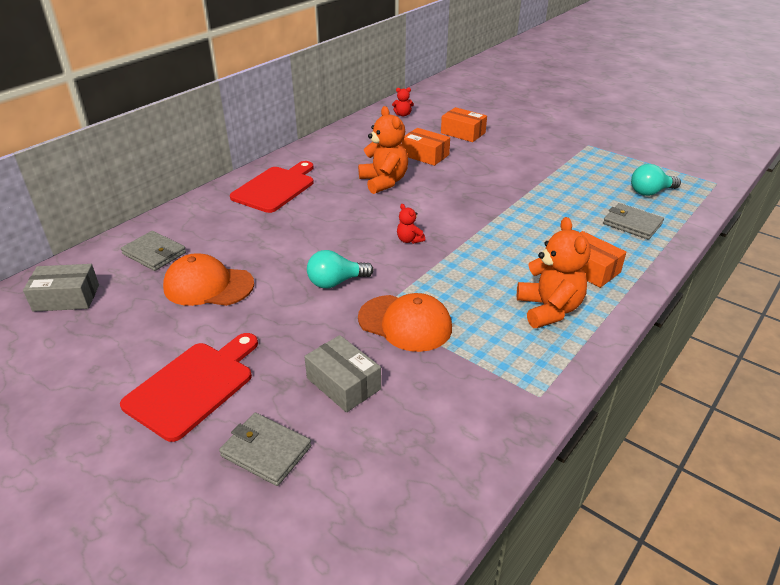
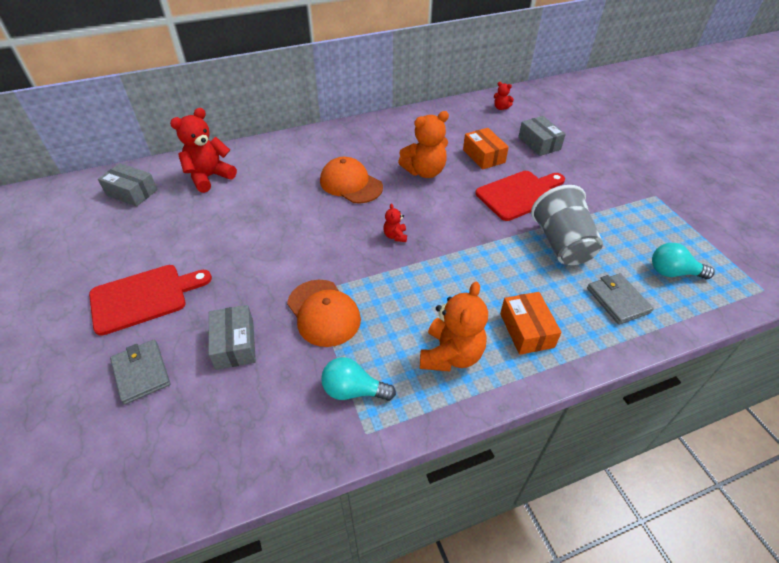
camera: 30 degrees right, 10 degrees up
grey wallet [121,231,186,271] -> red teddy bear [170,108,237,193]
orange cap [163,253,254,306] -> orange cap moved to [320,157,383,204]
red cutting board [230,161,314,213] -> red cutting board moved to [475,171,565,221]
turquoise light bulb [307,250,373,288] -> turquoise light bulb moved to [321,357,396,401]
orange teddy bear [358,106,408,194] -> orange teddy bear turned 60 degrees clockwise [398,111,449,178]
orange box [441,107,487,142] -> grey box [518,116,566,156]
none -> grey cup [531,185,603,265]

